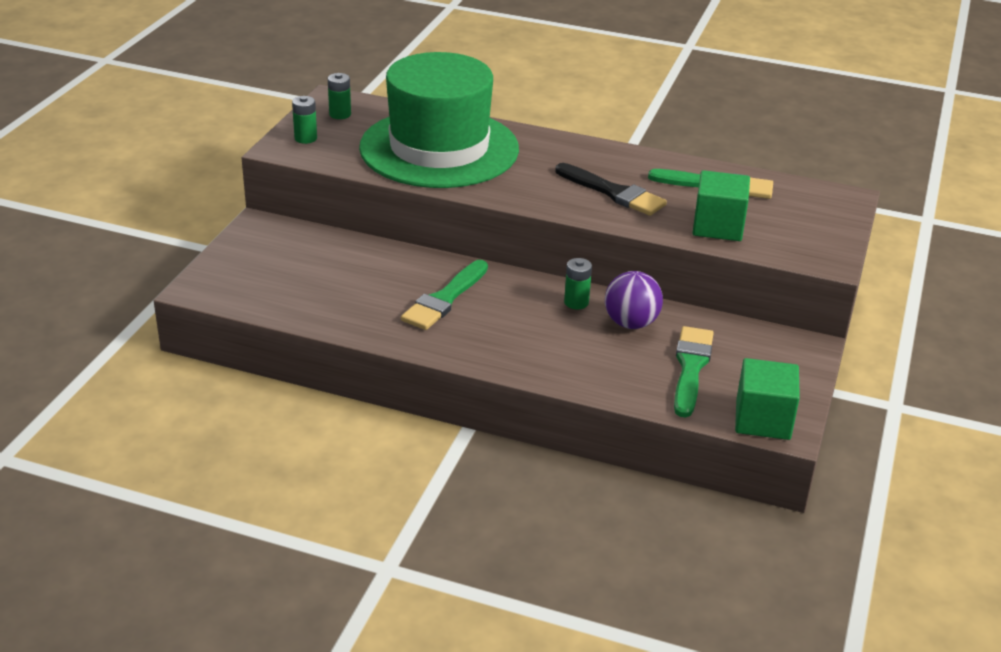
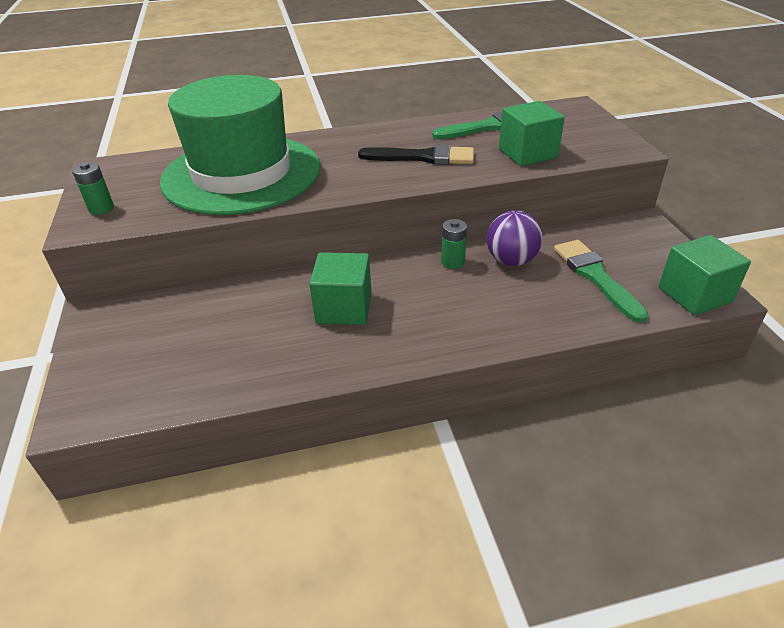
camera: 30 degrees left, 5 degrees up
green battery [328,73,351,119] -> none
green brush [401,260,488,330] -> green cube [309,252,372,325]

